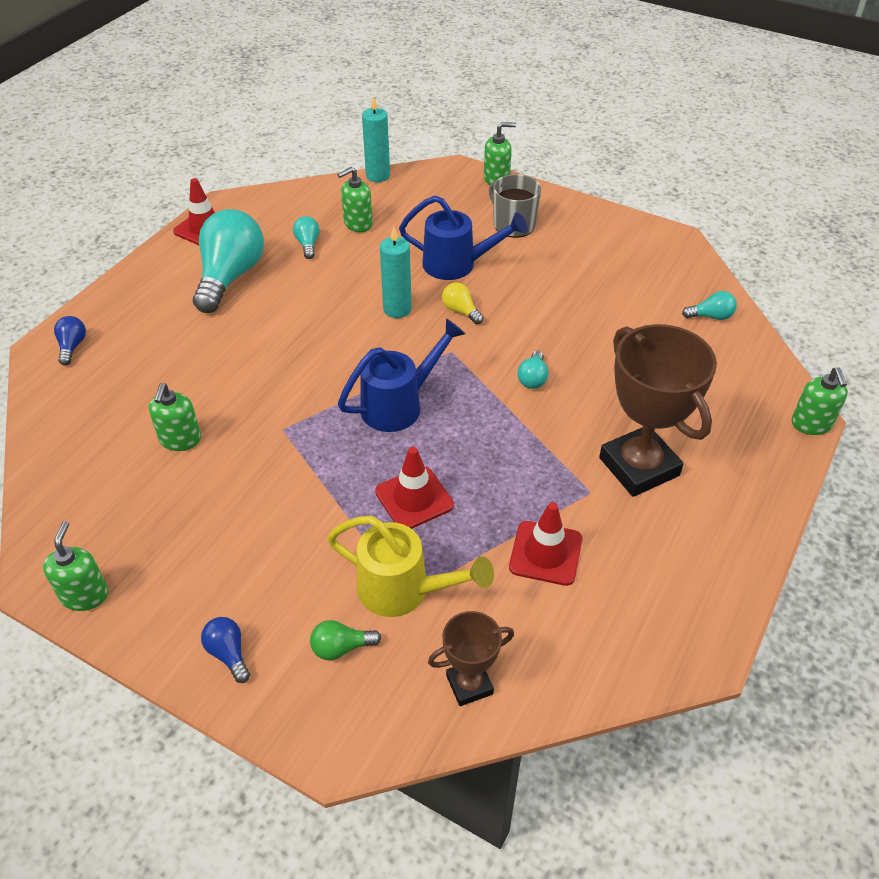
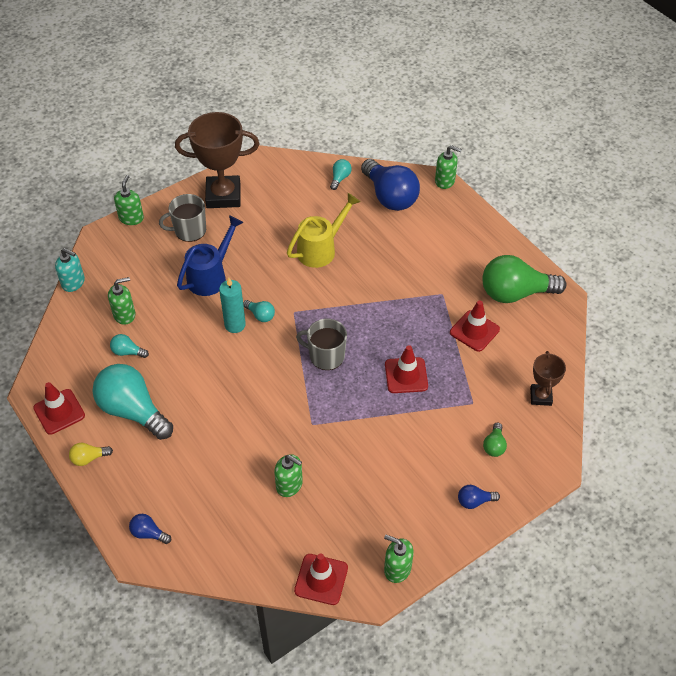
camera: 65 degrees left, 5 degrees up
yellow watering can [327,516,494,617] -> yellow watering can moved to [287,193,360,268]
green soap dispenser [337,167,373,232] -> green soap dispenser turned 105 degrees counterclockwise [108,277,135,325]
blue watering can [338,318,465,432] -> grey mug [296,319,347,370]
turquoise candle [362,96,390,182] -> turquoise soap dispenser [55,248,85,292]
yellow light bulb [442,282,484,324] -> yellow light bulb moved to [69,443,113,466]
turquoise light bulb [517,350,549,389] -> turquoise light bulb moved to [243,300,275,322]
brown trophy [599,324,717,497] -> brown trophy moved to [175,112,259,208]
none -> red traffic cone [294,553,348,605]
none -> blue light bulb [361,159,420,211]
none -> green light bulb [482,255,567,303]

